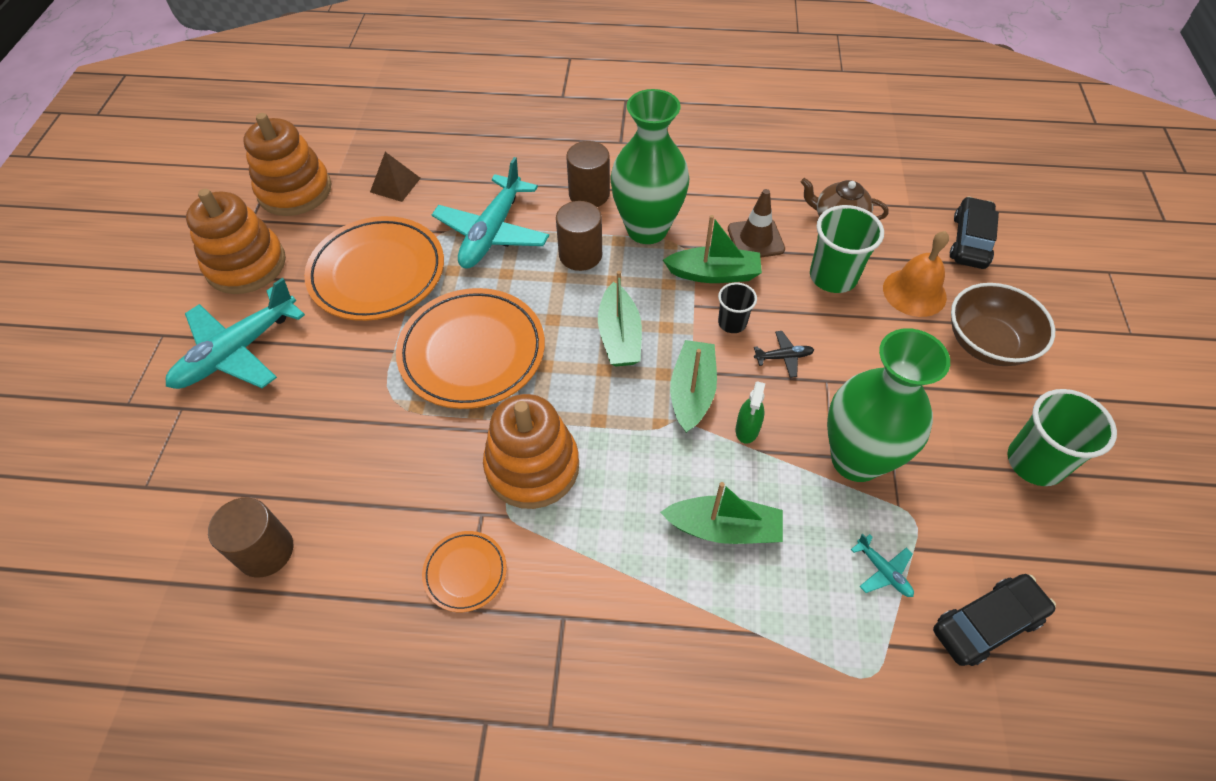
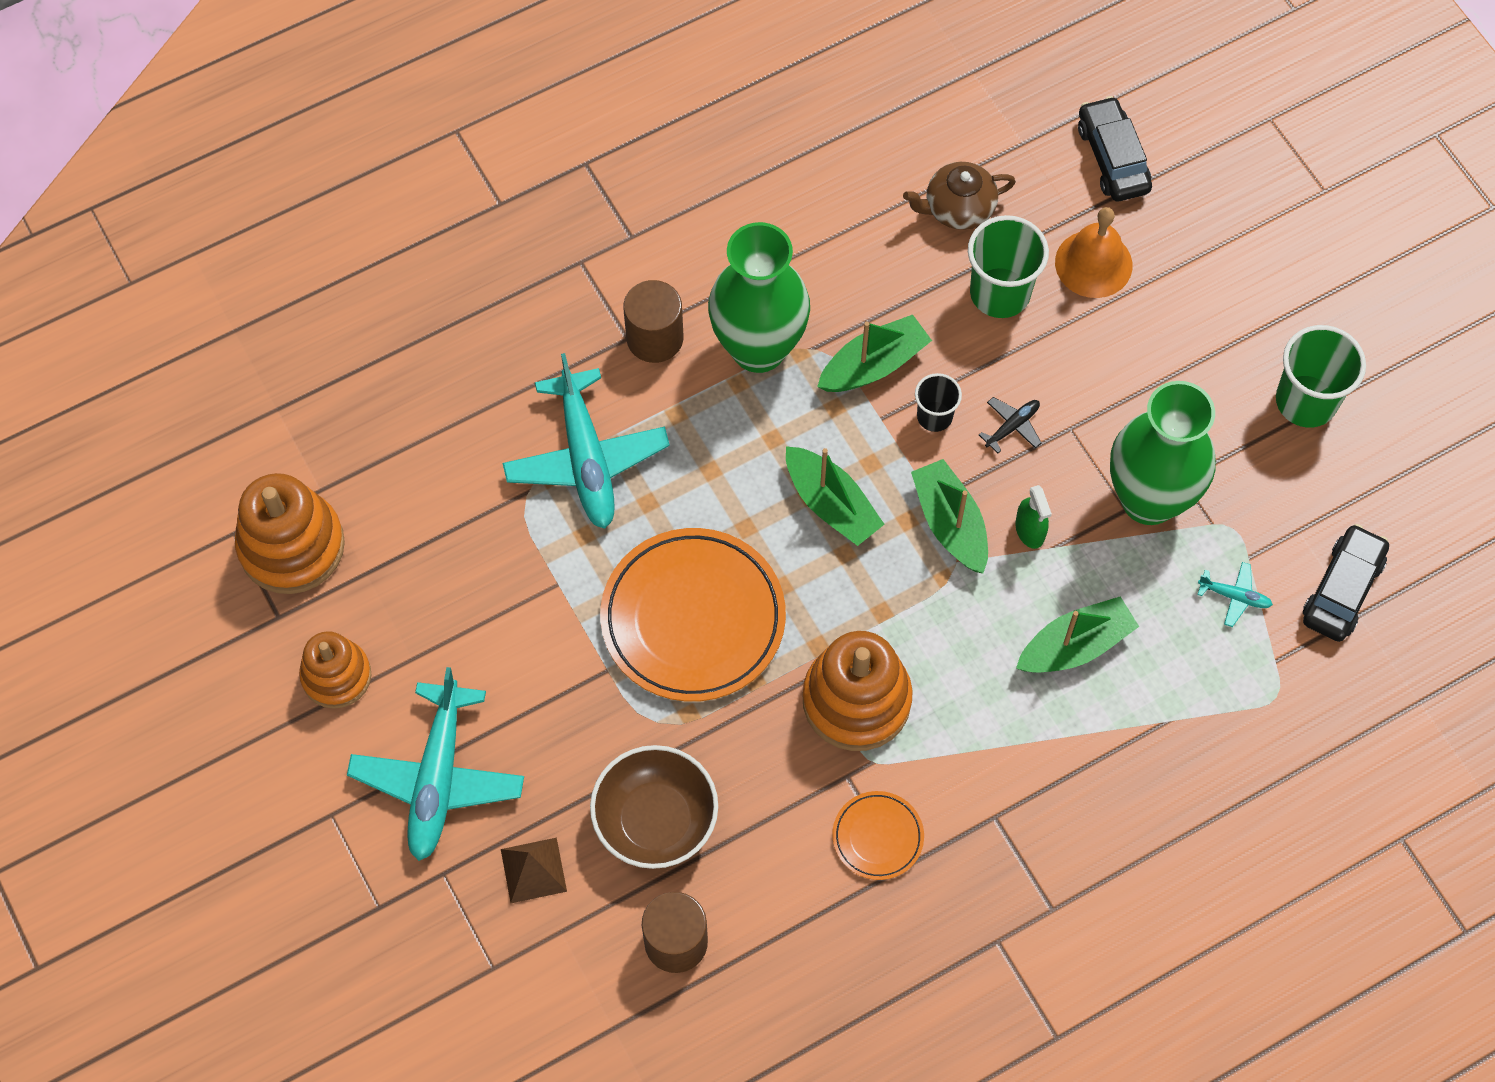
camera: 35 degrees left, 10 degrees up
orange stacking toy [186,189,286,294] -> orange stacking toy [299,631,371,709], size x0.65
orange plate [304,216,444,321] -> none
brown pyramid [370,152,421,202] -> brown pyramid moved to [501,838,567,903]
brown cylinder [556,201,602,271] -> none
brown traffic cone [728,189,785,258] -> none
brown bowl [951,283,1055,366] -> brown bowl moved to [590,745,718,869]

